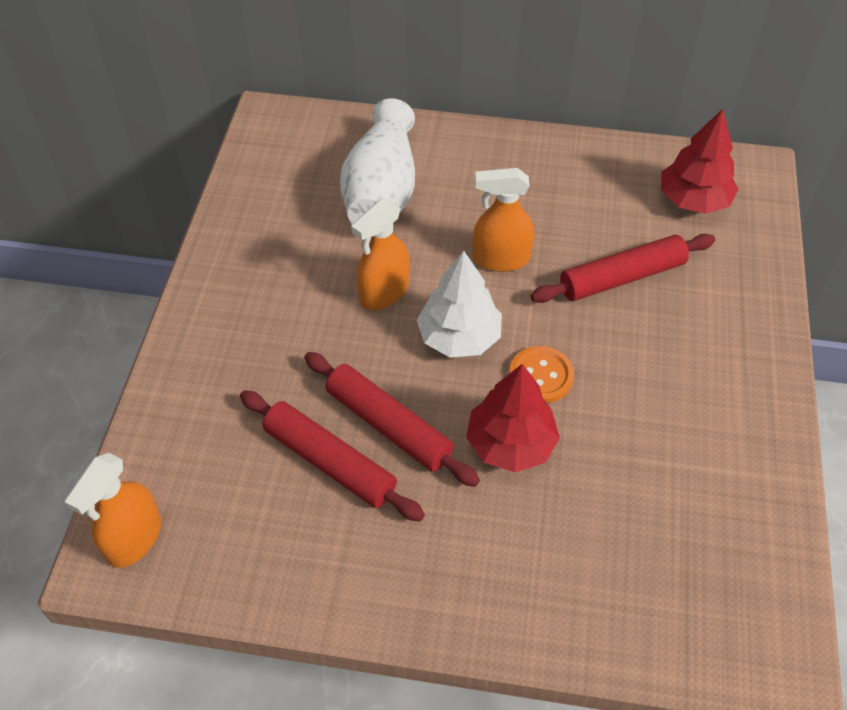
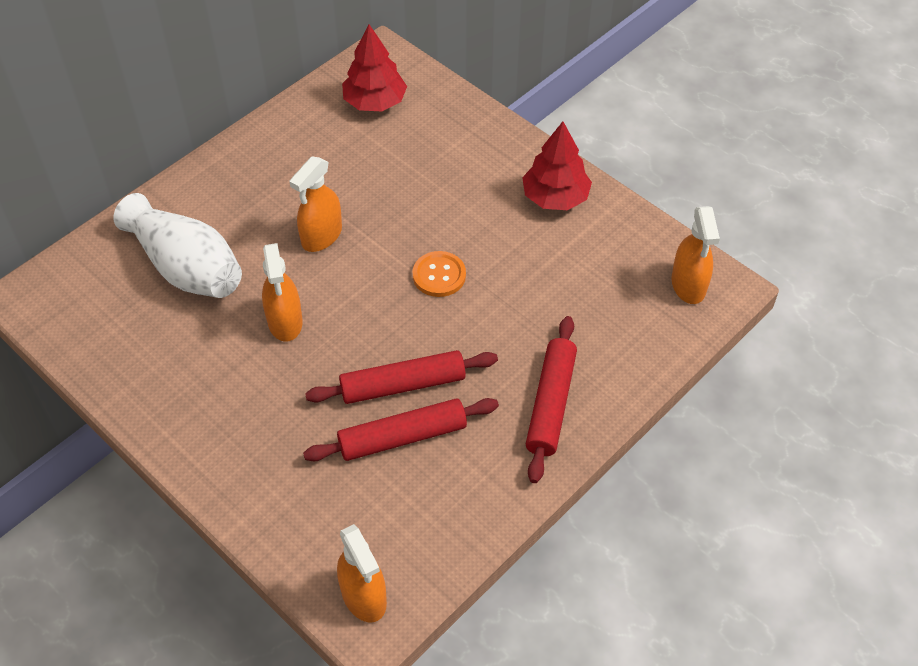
camera: 55 degrees left, 0 degrees up
white tree [417,251,502,358] -> none
red tree [466,364,560,472] -> red tree moved to [522,121,592,210]
red rolling pin [531,234,715,303] -> red rolling pin moved to [526,316,577,483]
none -> orange spray bottle [671,206,720,304]

